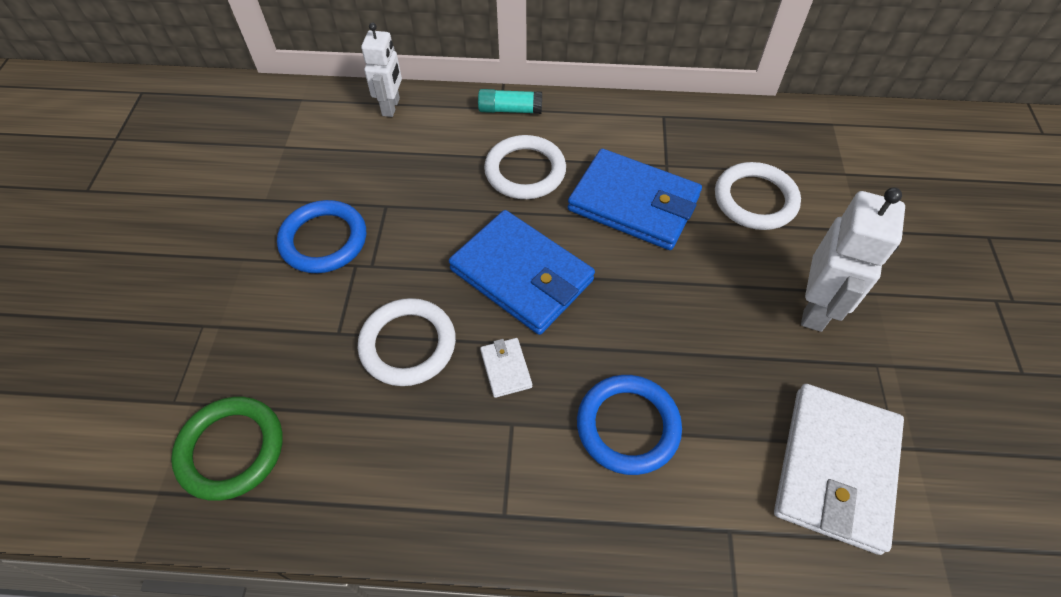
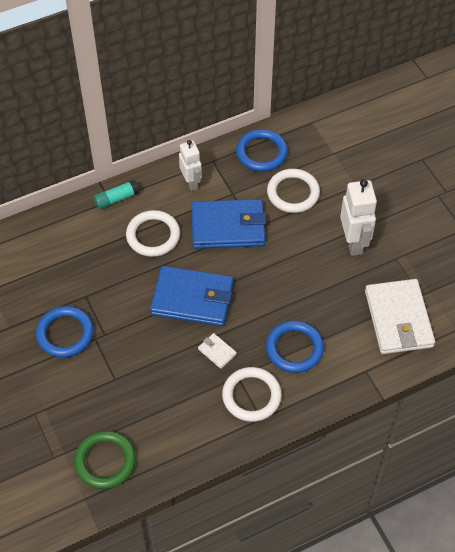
camera: 30 degrees left, 0 degrees up
white ring [358,298,456,386] -> white ring moved to [222,367,282,422]
white robot [361,23,402,117] -> white robot moved to [179,140,202,191]
none -> blue ring [236,129,288,172]

